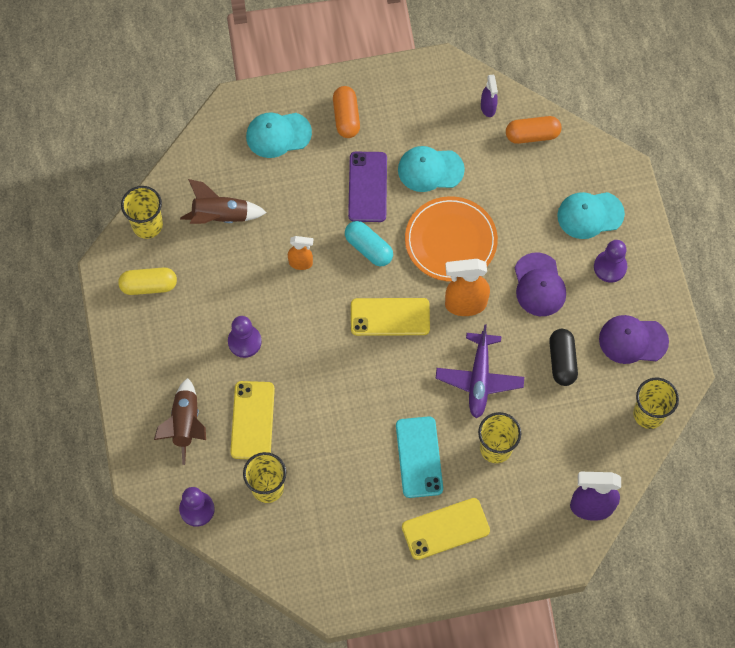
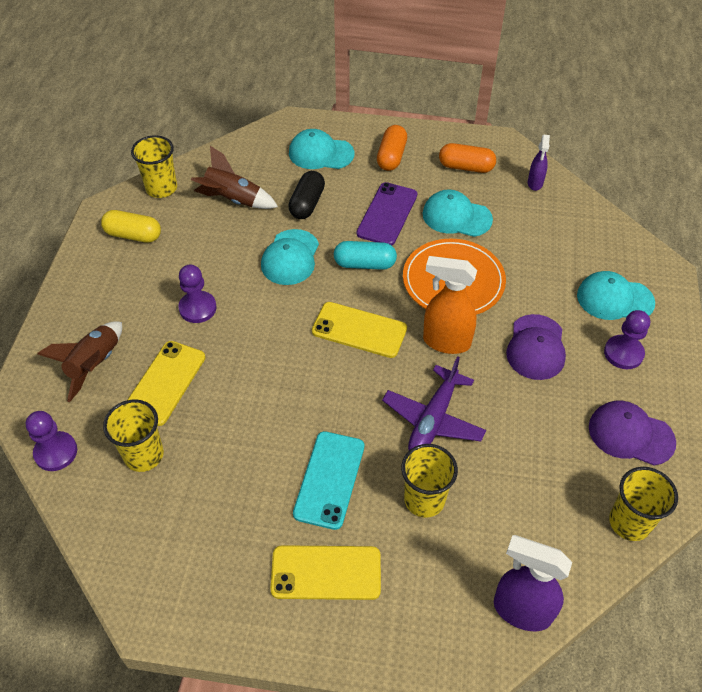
camera: 20 degrees right, 15 degrees down
orange spray bottle [288,236,313,270] -> turquoise cap [261,229,319,285]
turquoise capsule [345,221,393,266] -> turquoise capsule turned 60 degrees counterclockwise [334,241,397,270]
orange capsule [506,116,562,144] -> orange capsule moved to [439,143,496,173]
black capsule [549,329,578,386] -> black capsule moved to [288,171,325,219]

